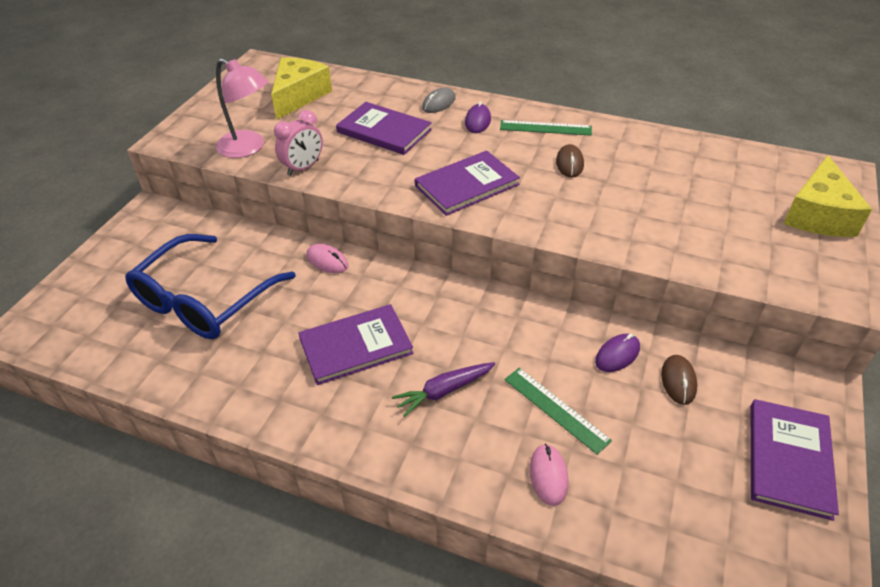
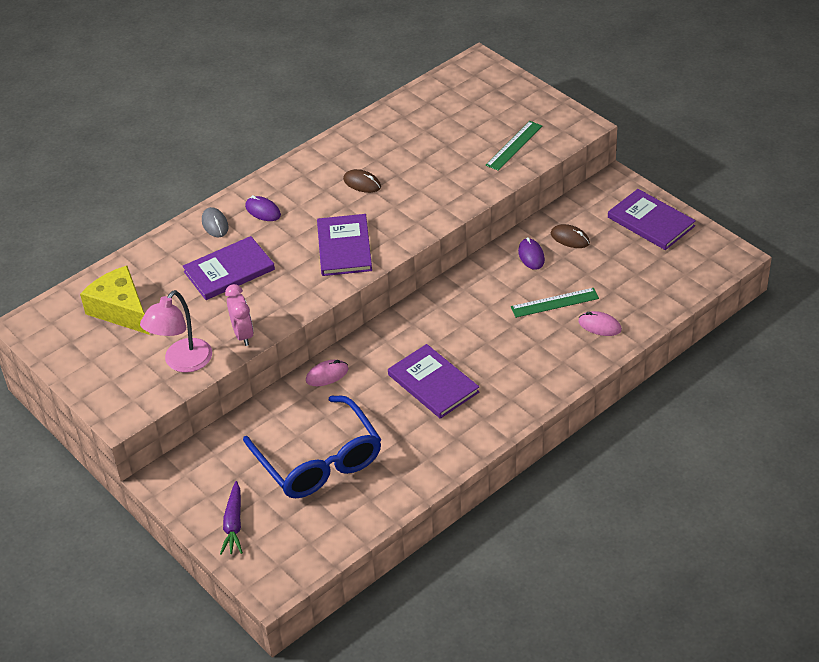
camera: 60 degrees left, 0 degrees up
pink lamp [216,58,268,158] -> pink lamp turned 150 degrees clockwise [140,290,212,373]
purple book [298,304,413,385] -> purple book turned 45 degrees counterclockwise [388,344,479,419]
purple carrot [392,362,495,417] -> purple carrot moved to [220,481,243,555]
green ruler [500,120,592,136] -> green ruler moved to [485,121,542,171]
yellow cheese [784,155,872,237] -> none

